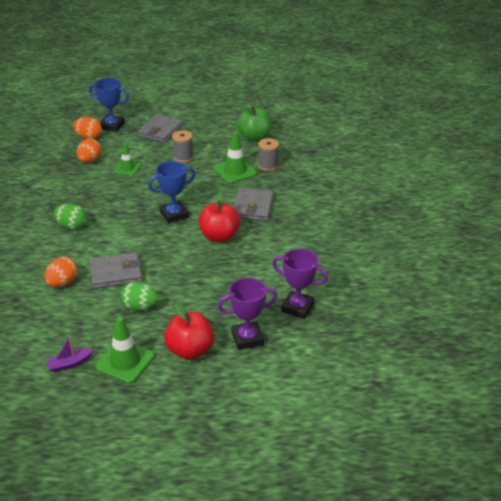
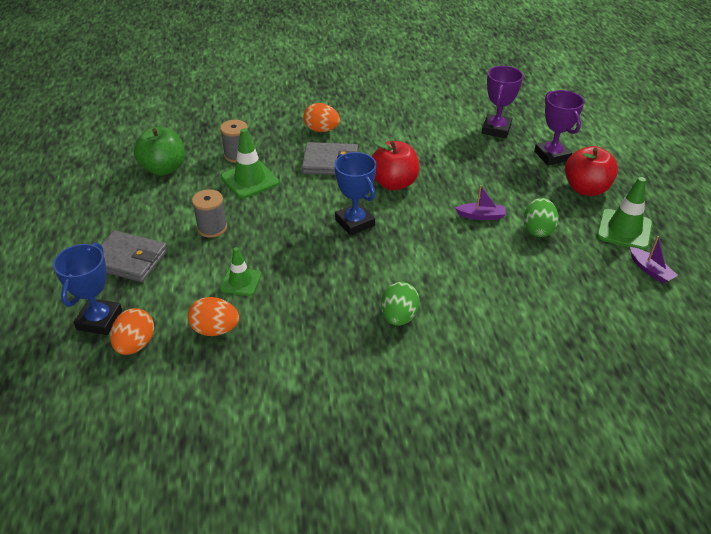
camera: 95 degrees left, 5 degrees up
orange egg [44,257,77,287] -> orange egg moved to [304,103,340,132]
grey wallet [90,252,142,289] -> none
none -> purple boat [455,185,506,220]

